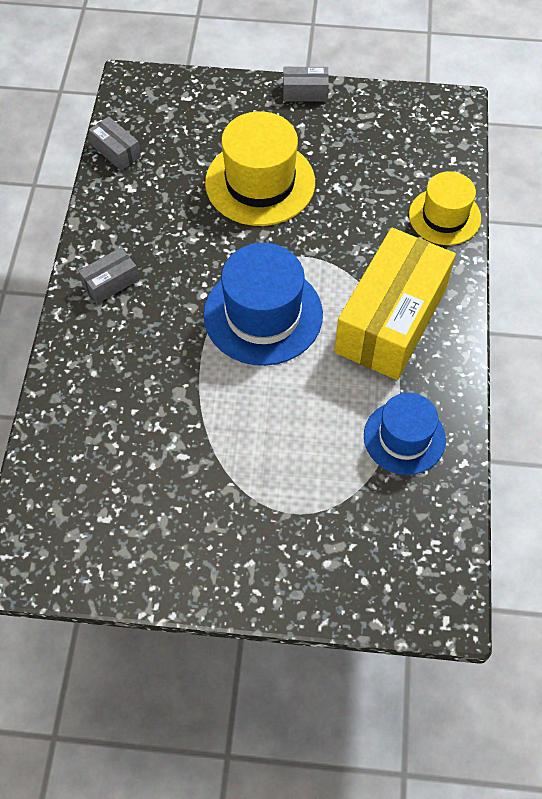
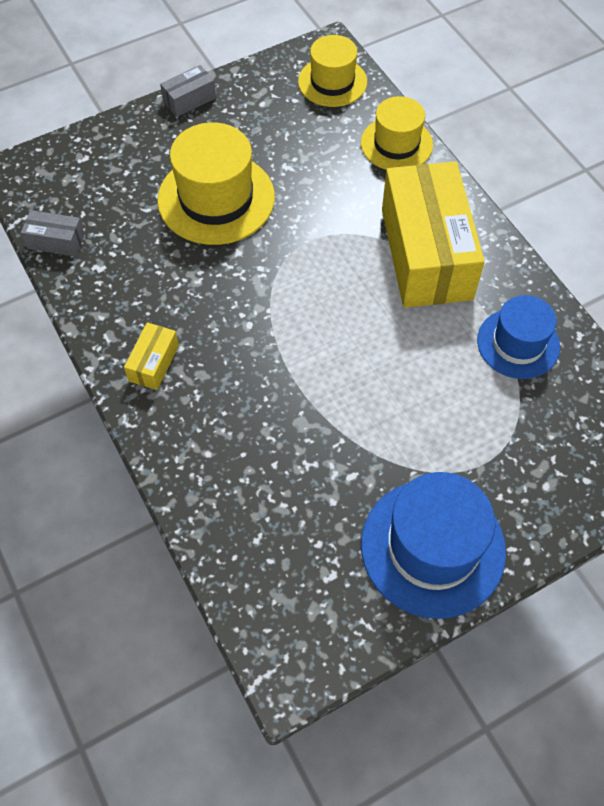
camera: 35 degrees left, 0 degrees up
grey box [78,247,139,304] -> yellow box [124,322,179,390]
blue hat [203,243,323,366] -> blue hat moved to [361,472,506,619]
none -> yellow hat [298,35,367,107]

